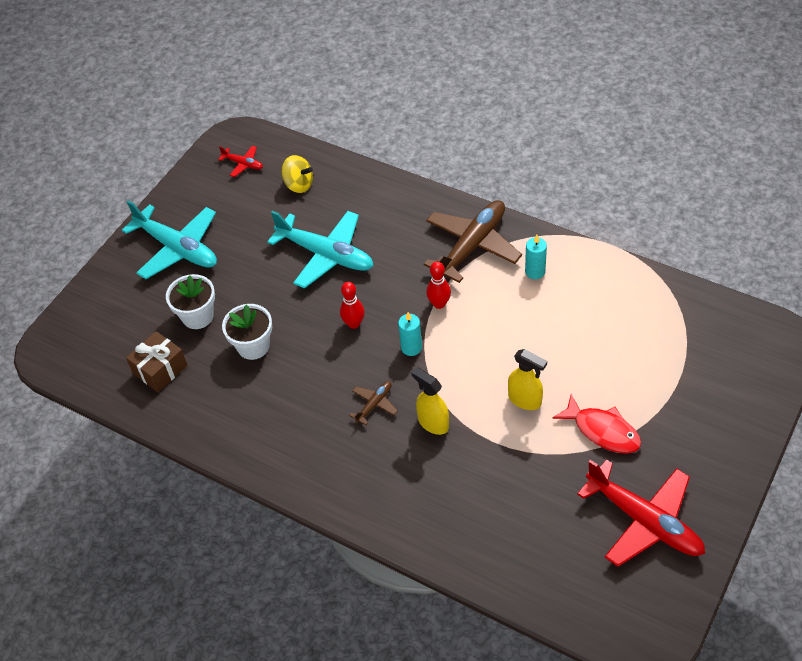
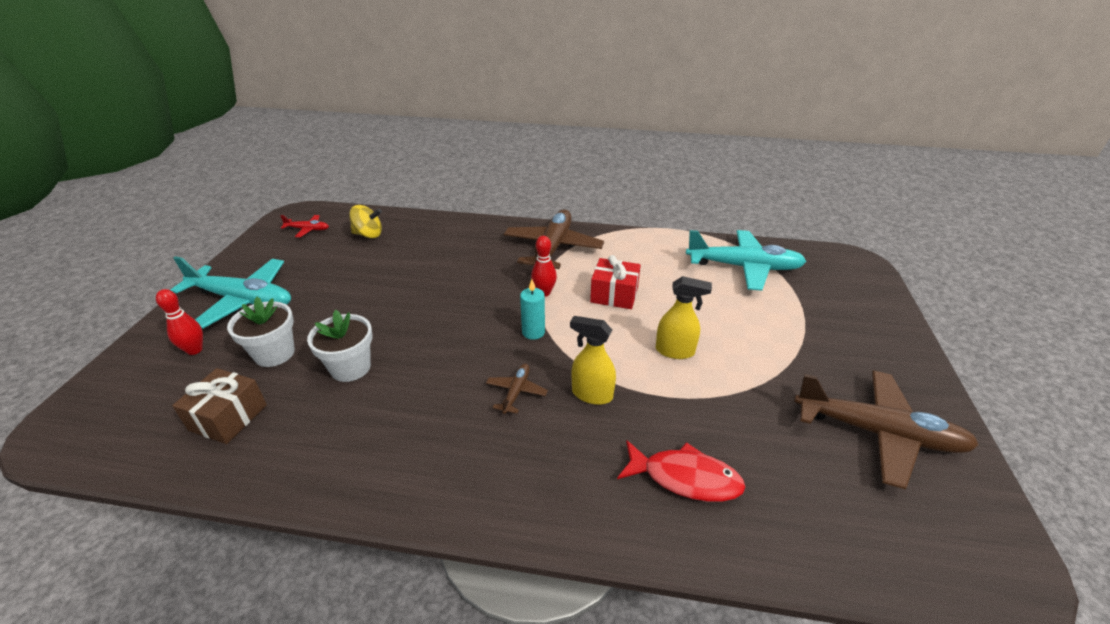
camera: 25 degrees left, 15 degrees down
turquoise plane [267,211,374,289] -> turquoise plane moved to [686,230,807,291]
red bowling pin [340,282,365,329] -> red bowling pin moved to [156,289,203,355]
turquoise candle [525,235,547,279] -> none
red fish [552,394,641,453] -> red fish moved to [617,440,746,502]
red plane [577,459,705,567] -> brown plane [794,371,979,489]
none -> red gift [590,255,641,309]

